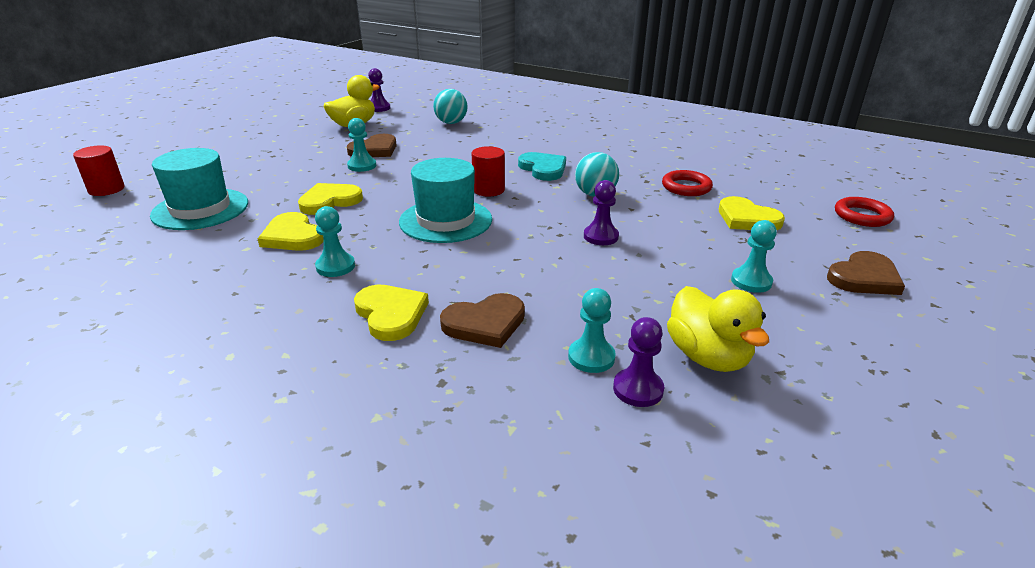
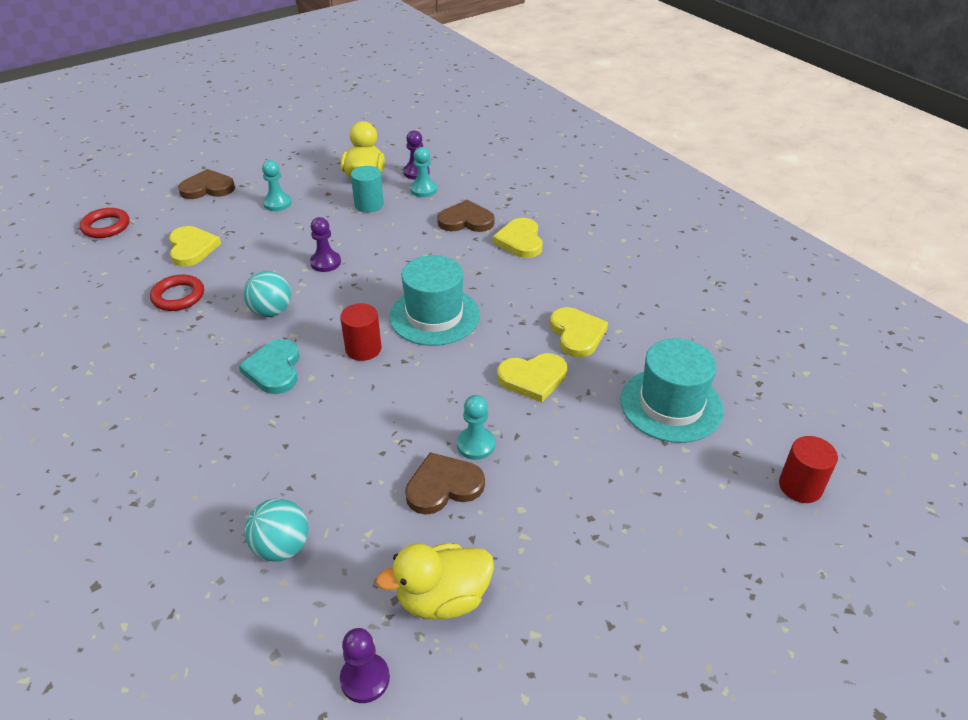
camera: 155 degrees left, 10 degrees up
turquoise pawn [315,206,355,277] -> none
none -> turquoise cylinder [351,166,384,213]

